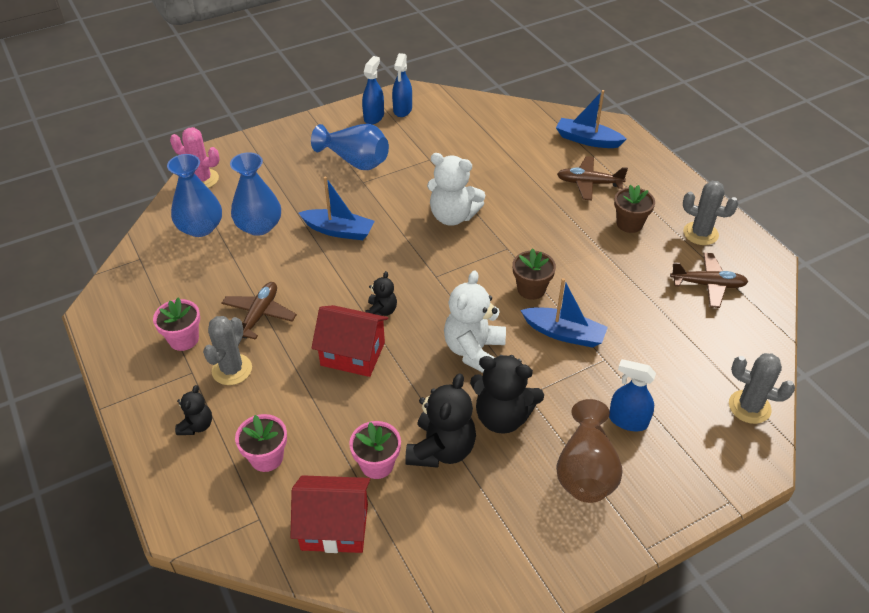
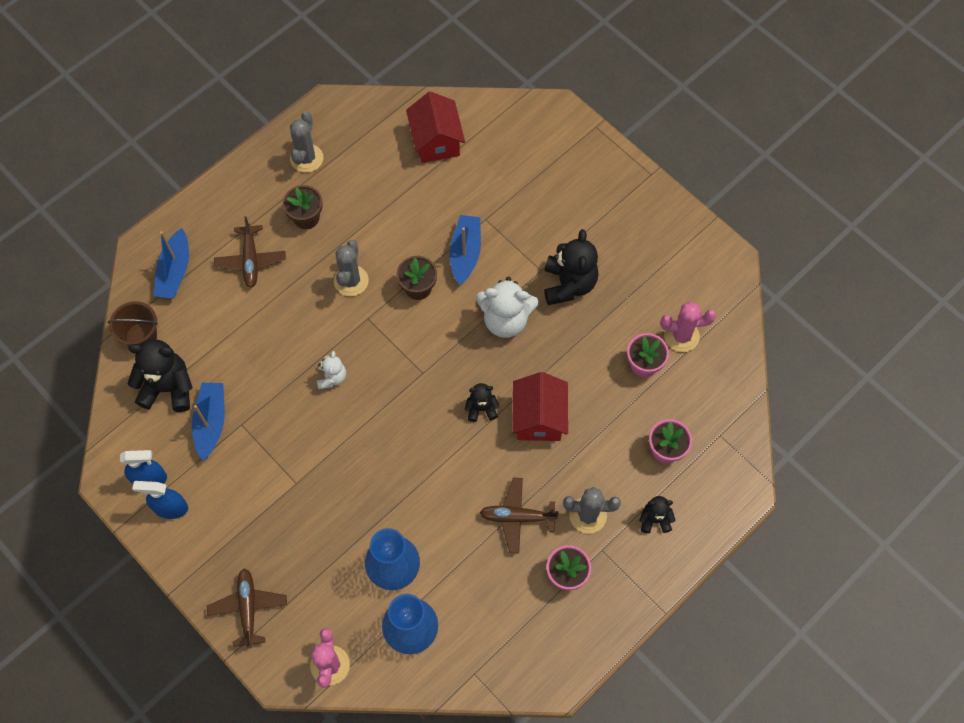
camera: 105 degrees left, 20 degrees up
red house [291,475,370,553] -> red house moved to [406,91,465,163]
blue boat [299,177,375,240] -> blue boat moved to [192,383,225,461]
blue vase [311,124,389,170] -> none
black teddy bear [405,373,476,468] -> black teddy bear moved to [128,340,193,412]
white teddy bear [427,153,485,226] -> white teddy bear [317,351,346,389], size x0.54
brown vase [556,399,623,503] -> none
blue spray bottle [609,359,656,431] -> none
brown plane [670,253,748,308] -> brown plane moved to [207,568,287,648]
grey cactus [729,353,795,424] -> grey cactus moved to [334,240,369,296]
none -> brown bucket [108,301,158,346]
none -> pink cactus [661,302,716,352]

